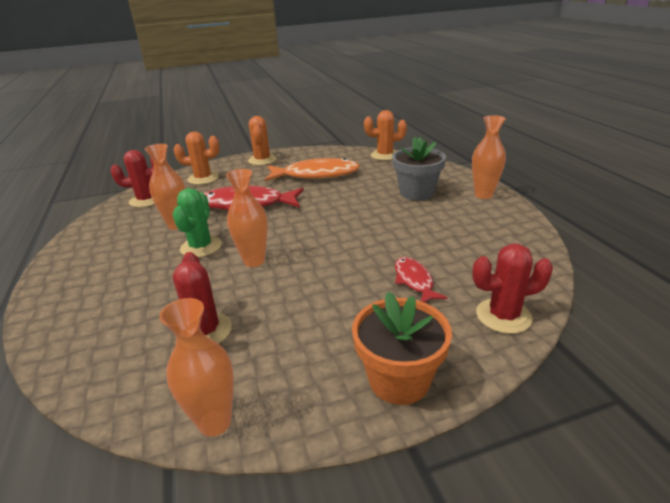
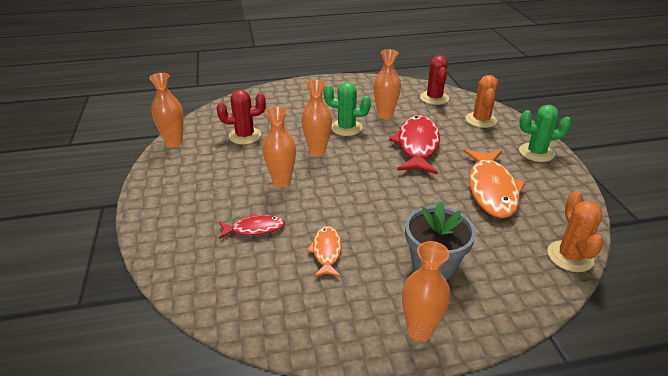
camera: 95 degrees right, 5 degrees up
orange cactus [248,116,277,165] -> green cactus [519,105,572,162]
orange flower pot [352,292,452,405] -> none
red cactus [472,244,553,334] -> none
none -> orange vase [262,106,296,187]
none -> orange fish [307,226,342,277]

